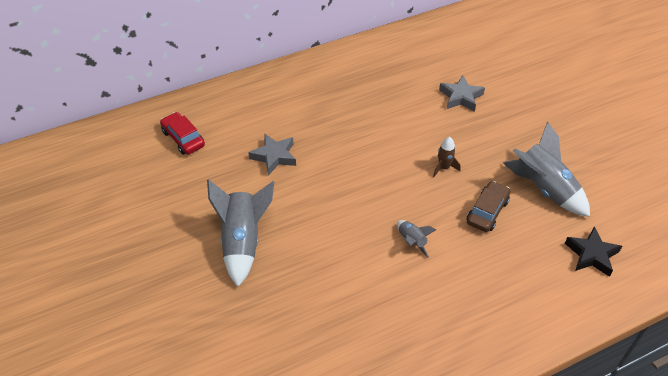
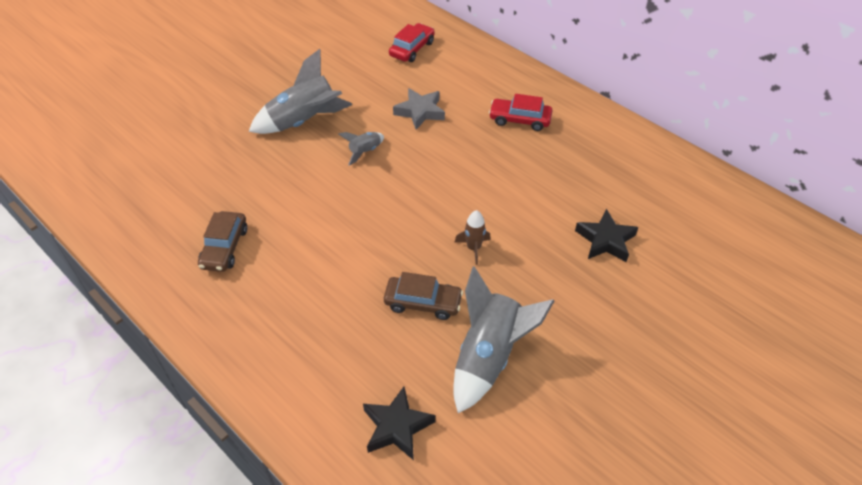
camera: 70 degrees right, 0 degrees up
grey rocket [397,220,436,258] -> grey rocket moved to [338,132,384,166]
grey star [439,75,485,112] -> black star [575,209,638,262]
none -> brown car [198,211,247,272]
none -> red car [489,94,553,131]

